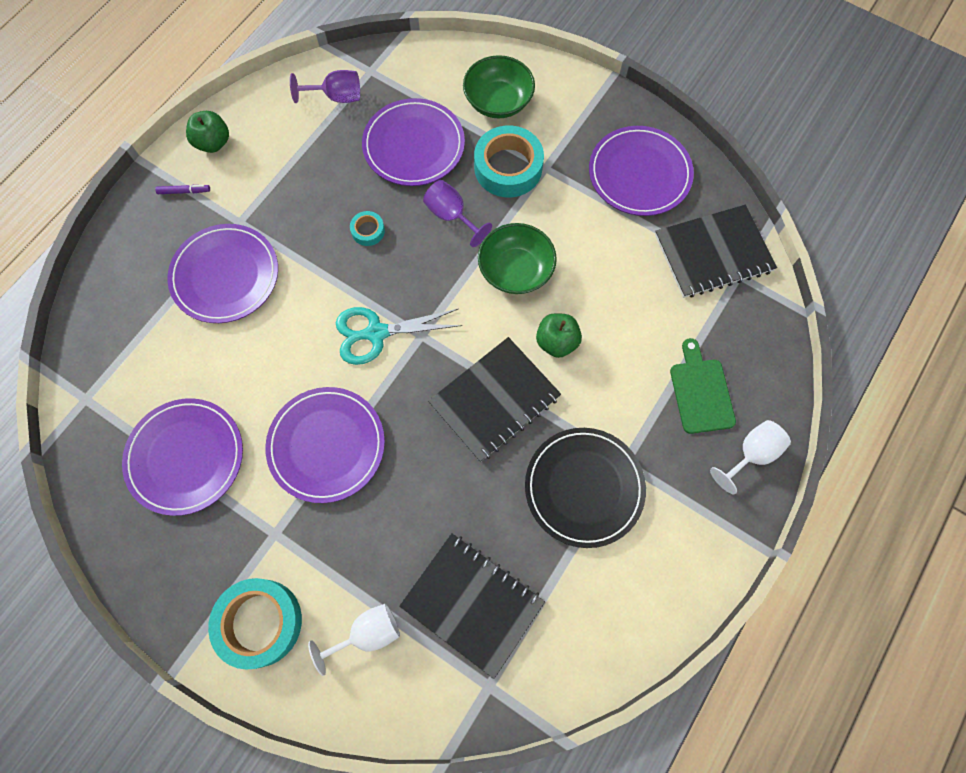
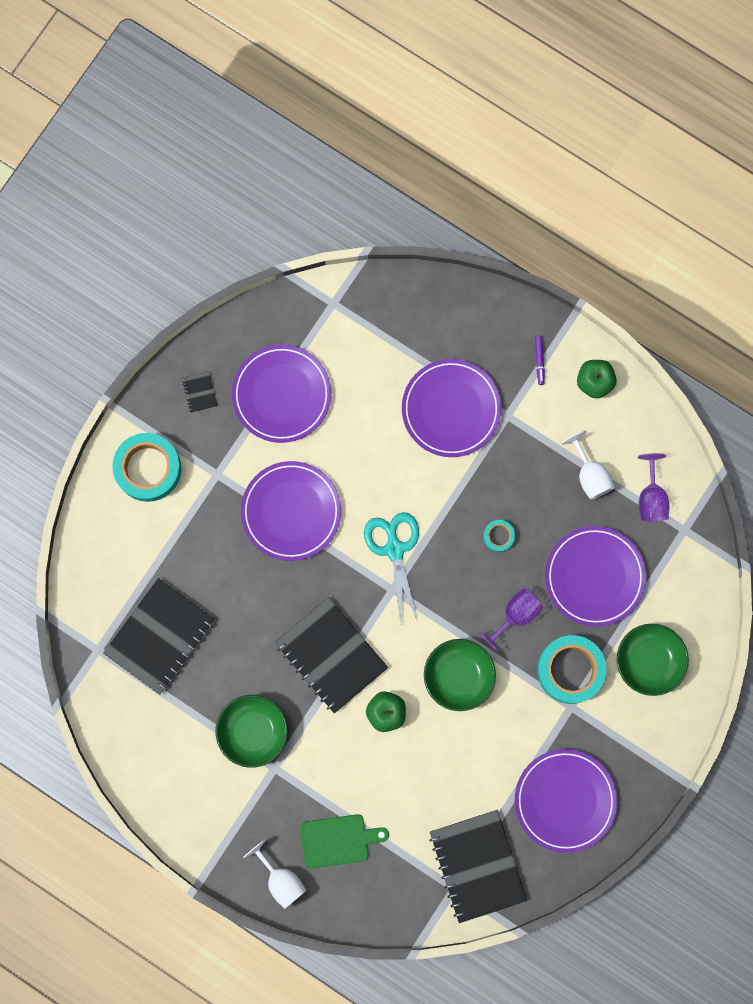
camera: 90 degrees right, 10 degrees up
white goblet [308,604,400,676] -> white goblet moved to [561,431,615,500]
black plate [525,428,646,548] -> green bowl [215,695,288,768]
none -> black notebook [182,371,217,413]

